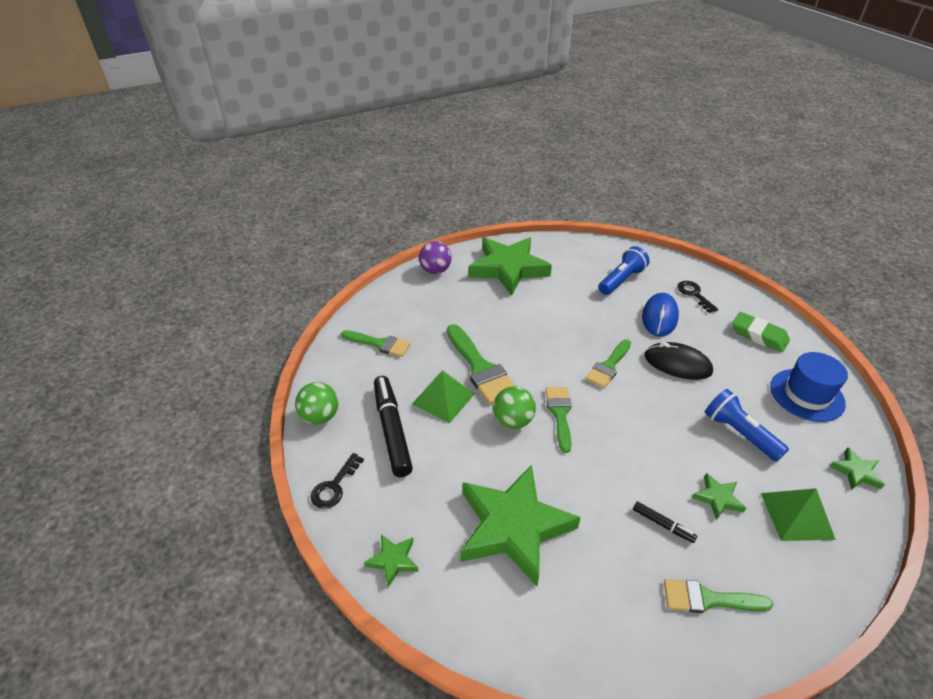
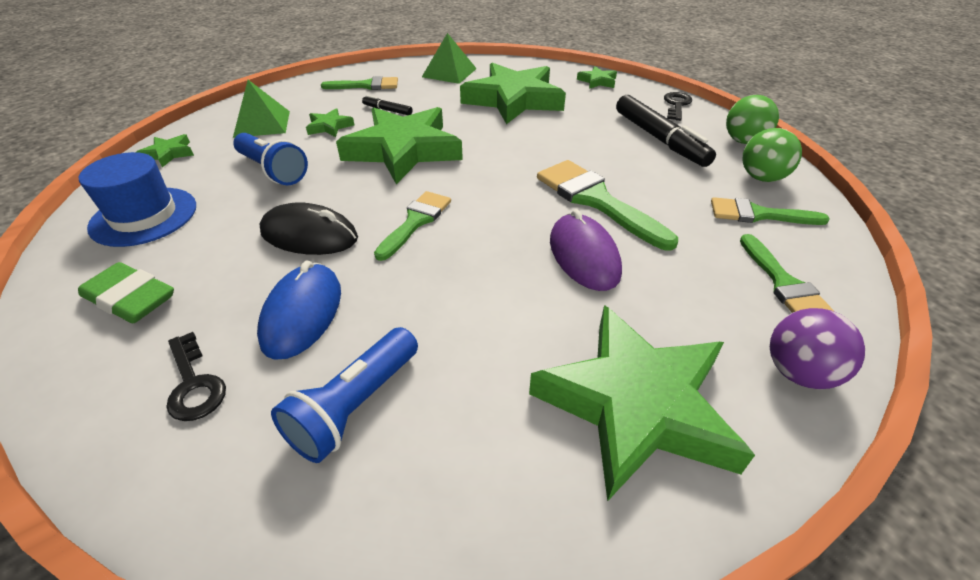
camera: 170 degrees right, 0 degrees up
green pyramid [412,370,474,423] -> green pyramid moved to [422,33,477,84]
green ball [493,386,536,429] -> green ball moved to [743,128,802,182]
green brush [546,387,572,453] -> green brush moved to [740,234,835,313]
none -> green star [336,107,463,184]
none -> purple mouse [550,209,622,291]

